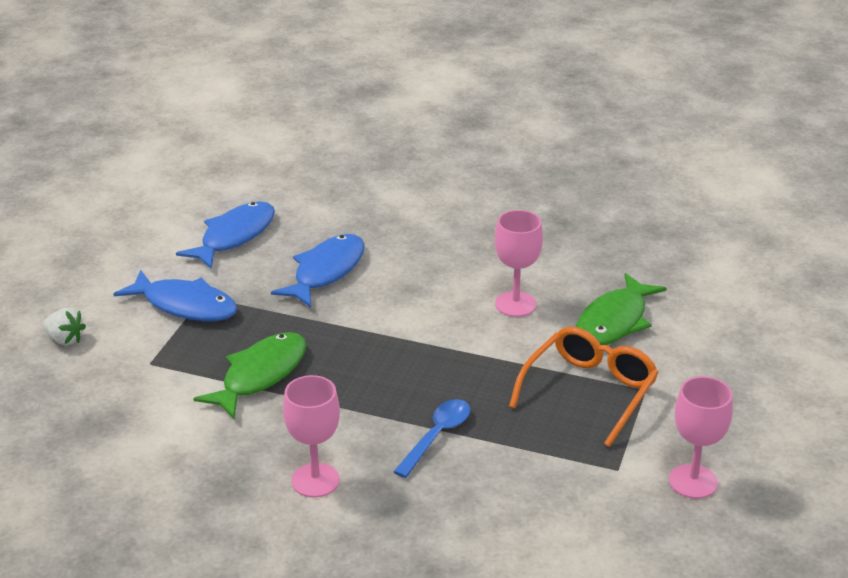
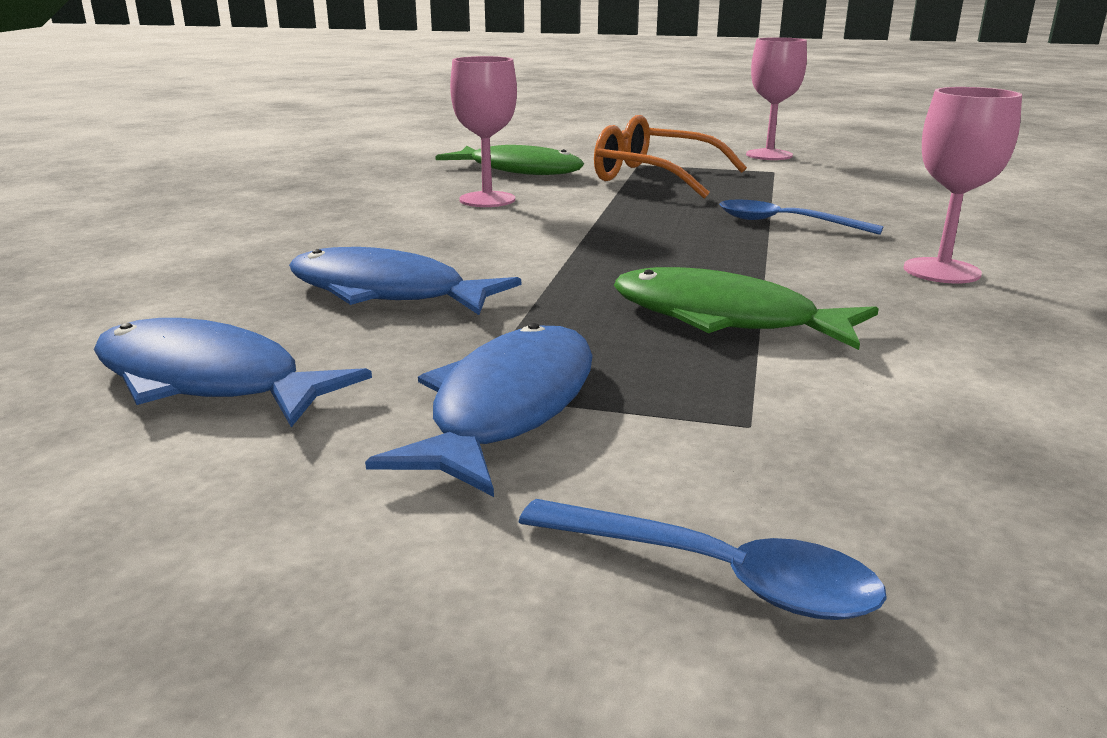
camera: 95 degrees left, 10 degrees down
white strawberry [43,308,86,345] -> blue spoon [518,499,887,620]

